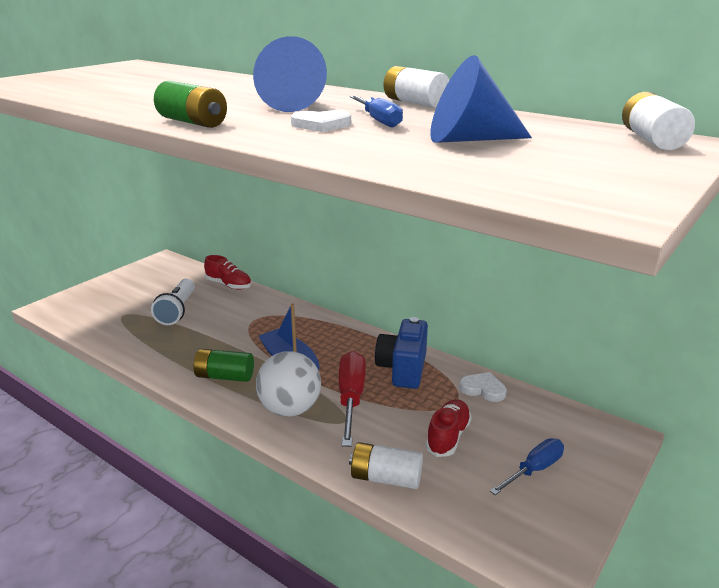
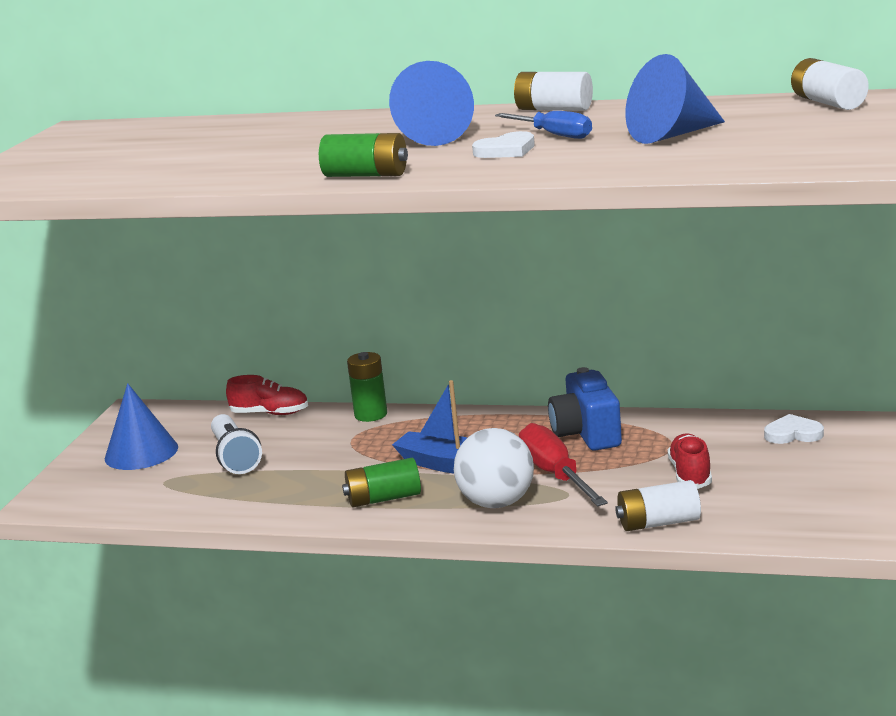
camera: 20 degrees left, 5 degrees down
white heart [459,372,507,402] -> white heart moved to [764,414,824,444]
blue screwdriver [490,438,564,495] -> none
none -> blue cone [105,383,178,470]
none -> green battery [347,352,387,422]

